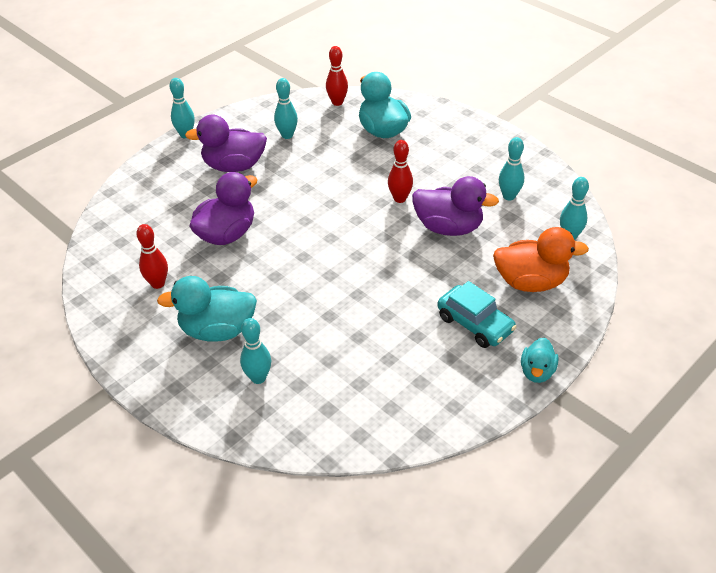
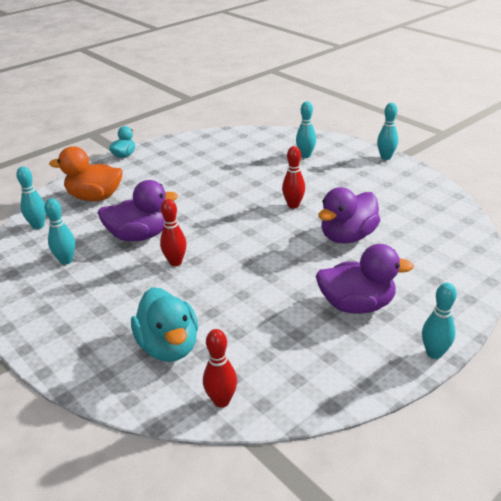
camera: 175 degrees left, 10 degrees down
red bowling pin [136,224,168,289] -> red bowling pin moved to [282,146,305,208]
turquoise duck [157,276,257,341] -> none
turquoise bowling pin [274,78,298,139] -> turquoise bowling pin moved to [377,103,398,160]
purple duck [412,176,499,236] -> purple duck turned 150 degrees clockwise [98,180,178,241]
turquoise car [437,281,516,348] -> none

